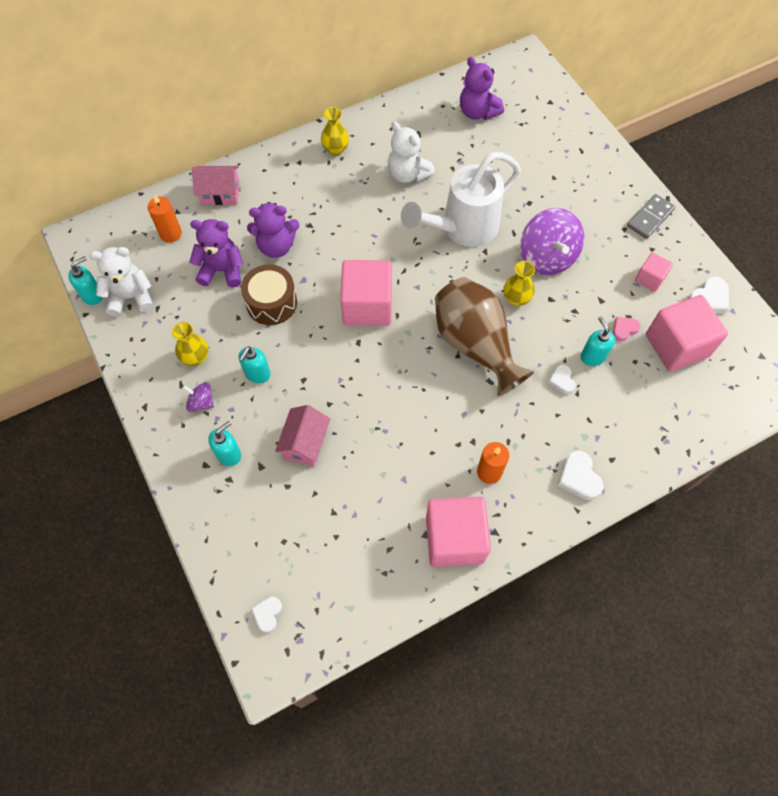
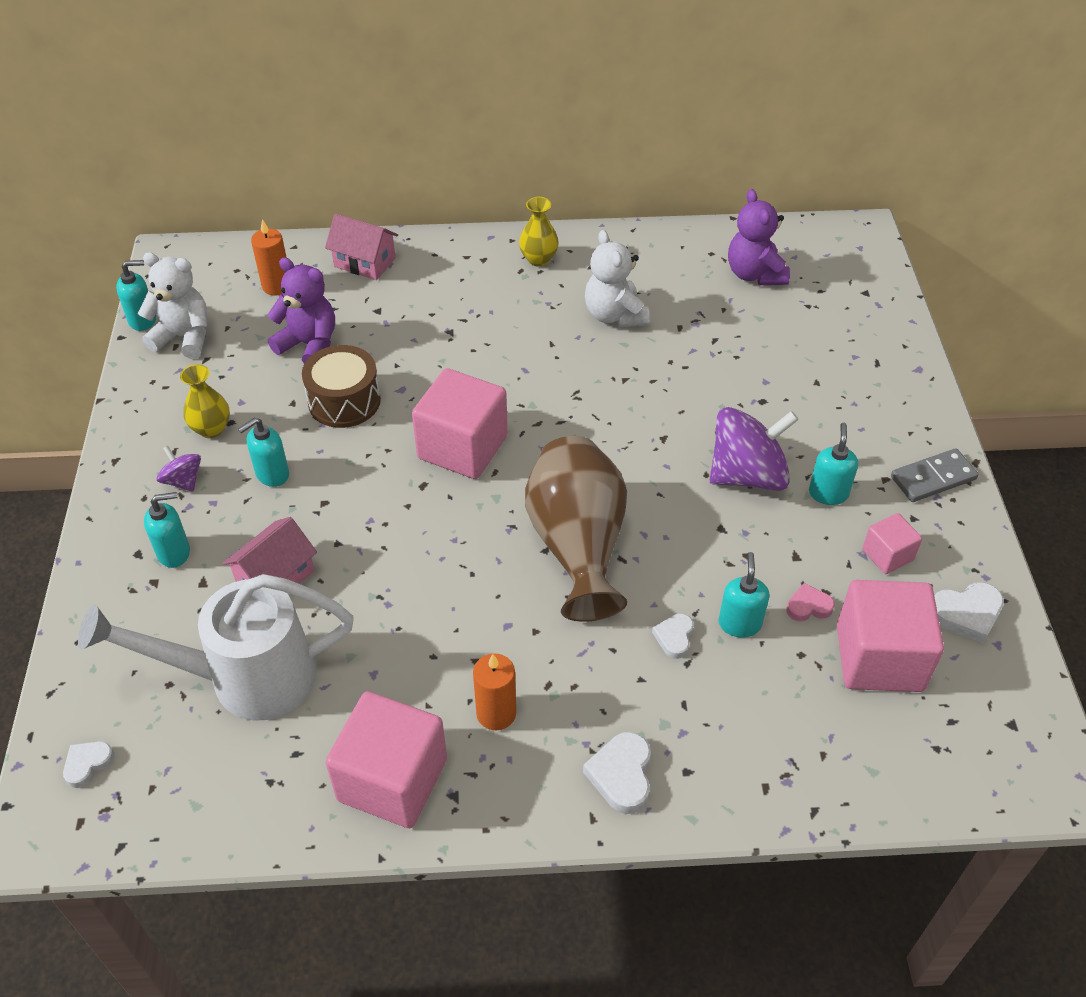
camera: 25 degrees right, 15 degrees down
purple teddy bear [247,202,299,258] -> none
white watering can [401,152,521,247] -> white watering can moved to [78,574,354,721]
yellow vase [503,261,535,306] -> none
purple spinning top [520,208,584,275] -> purple spinning top turned 120 degrees counterclockwise [710,407,799,491]
none -> turquoise soap dispenser [809,423,858,505]

